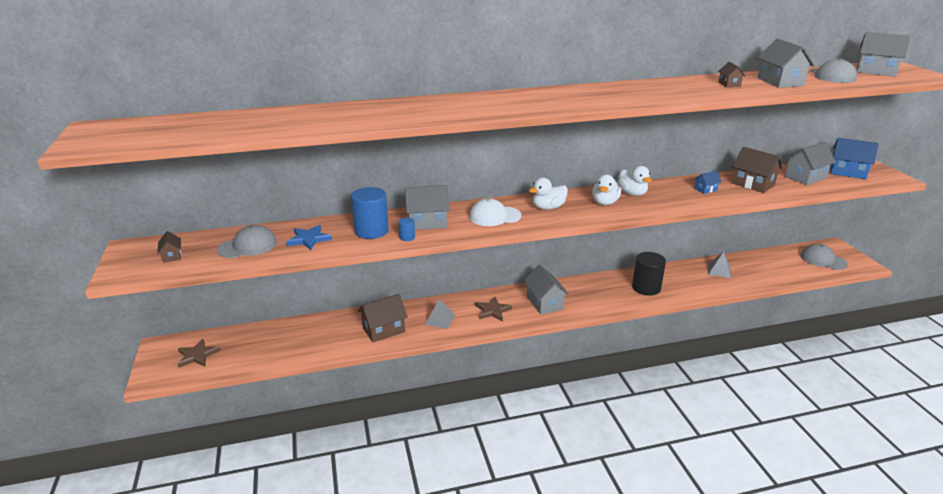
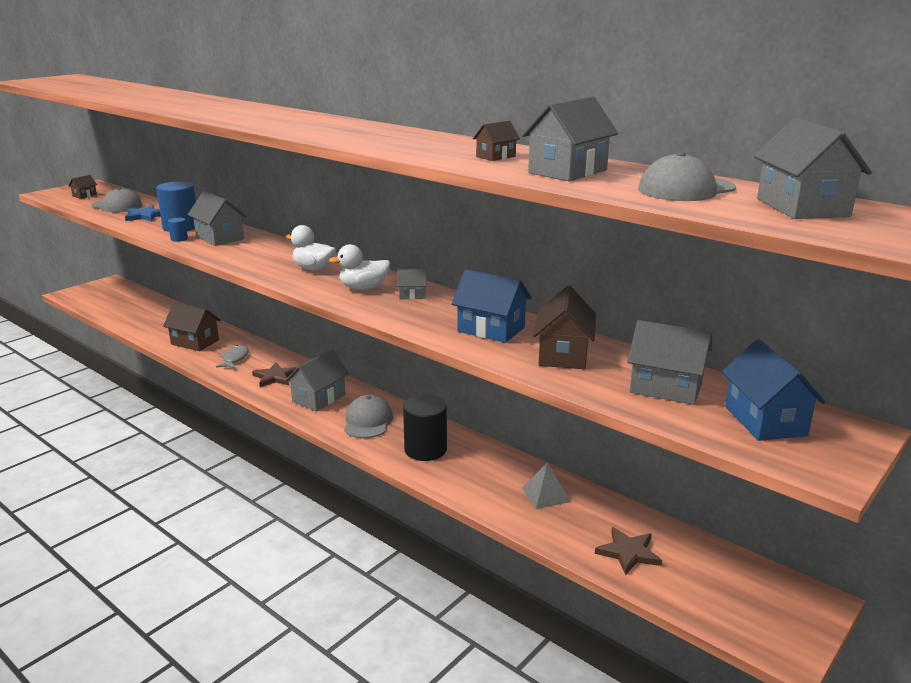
camera: 55 degrees right, 5 degrees down
brown star [177,339,221,368] -> brown star moved to [595,527,662,575]
grey pyramid [425,299,455,329] -> grey fish [216,345,249,369]
white cap [469,198,522,226] -> none
white duck [617,166,652,196] -> grey house [397,269,427,299]
blue house [694,171,721,194] -> blue house [452,269,531,343], size x1.91
grey cap [800,244,848,270] -> grey cap moved to [344,395,393,438]

